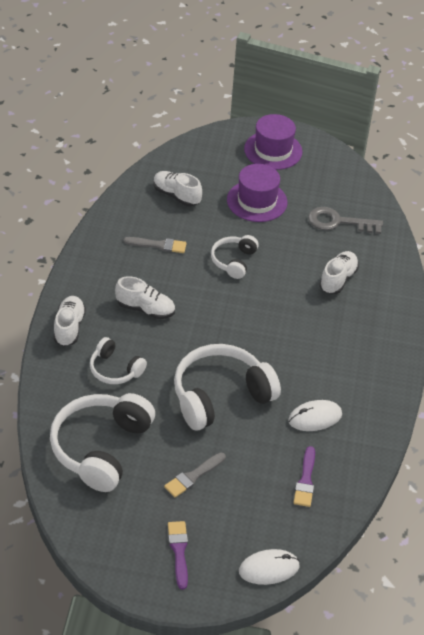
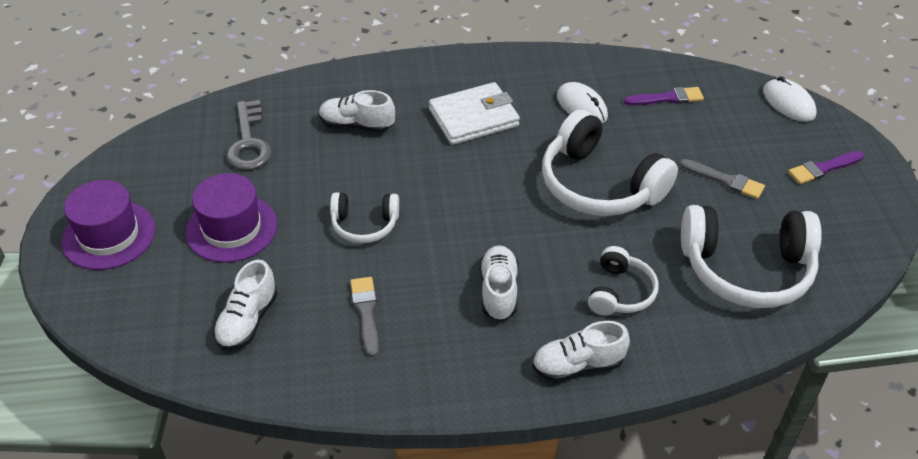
camera: 105 degrees left, 0 degrees up
none -> white wallet [429,82,520,145]

